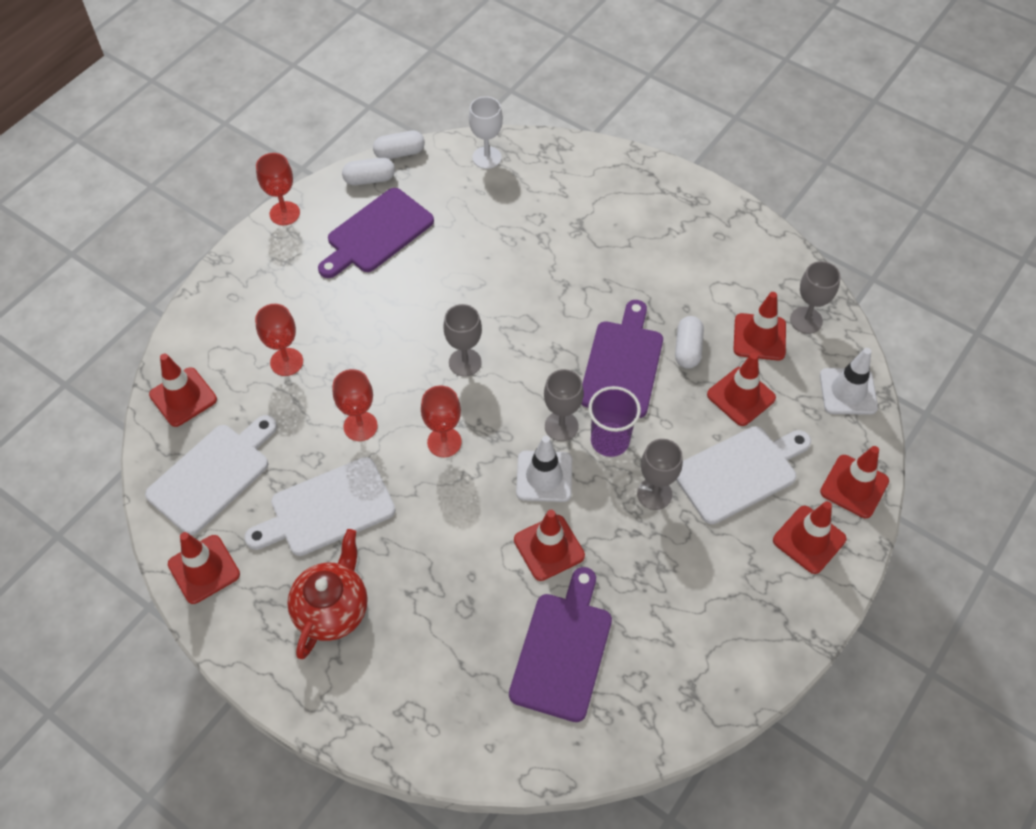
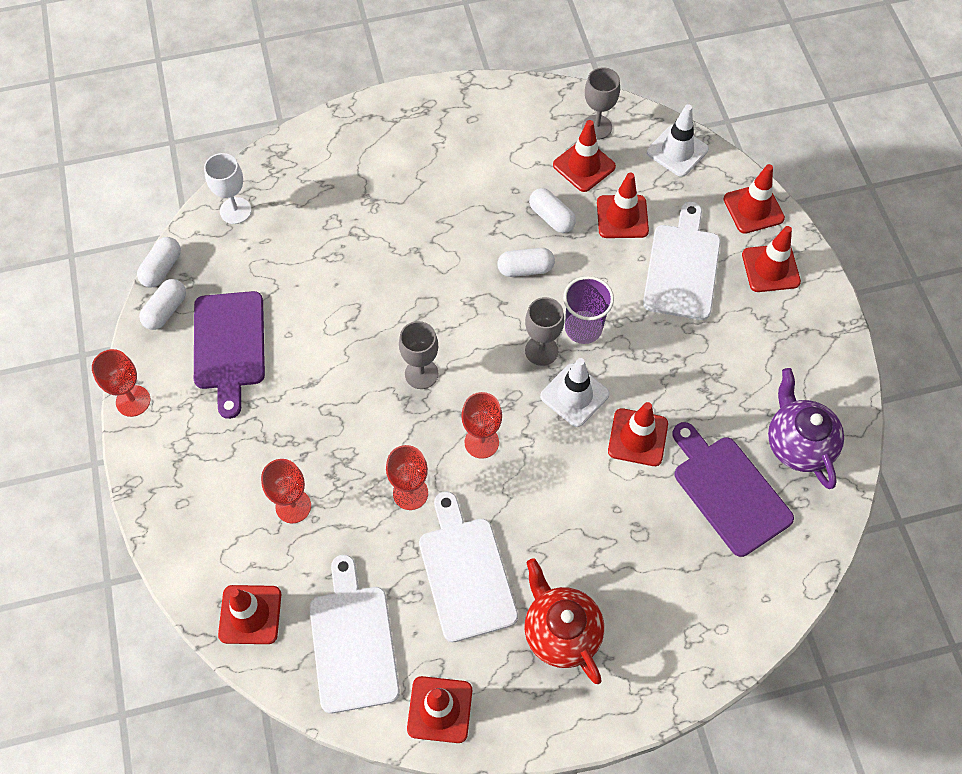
camera: 50 degrees left, 5 degrees up
white cutting board [244,457,395,556] -> white cutting board turned 150 degrees clockwise [419,491,518,642]
purple cutting board [581,300,663,418] -> white capsule [497,248,555,277]
grey goblet [637,439,683,510] -> none
none -> purple teapot [768,368,844,489]

